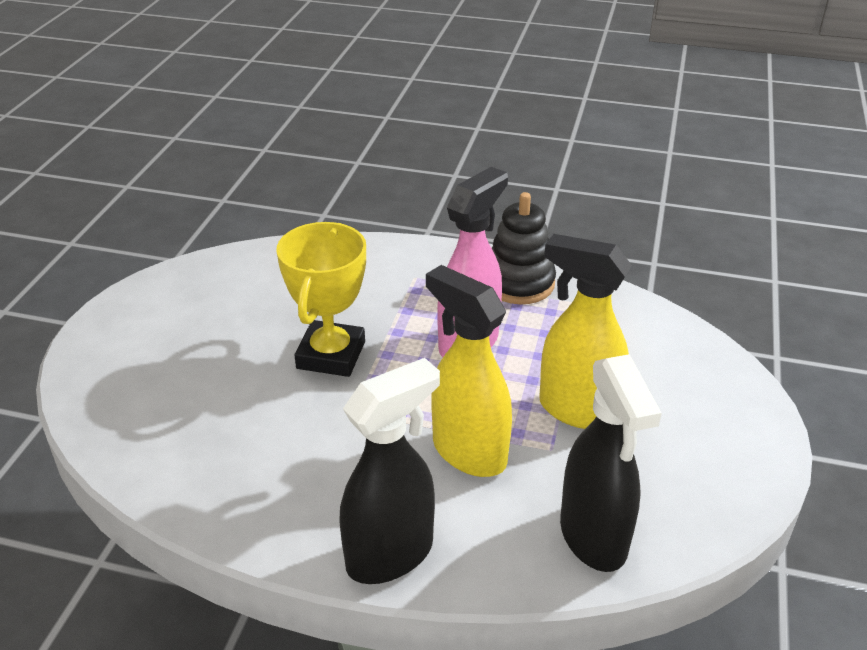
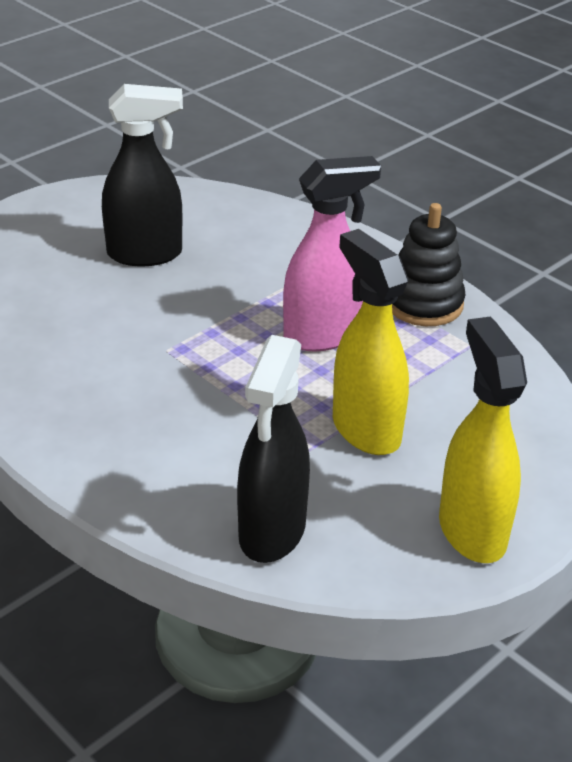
camera: 30 degrees right, 0 degrees up
yellow trophy [277,222,366,377] -> none
black spray bottle [339,358,440,584] -> black spray bottle moved to [102,84,183,266]
yellow spray bottle [426,265,512,477] -> yellow spray bottle moved to [439,316,527,563]

